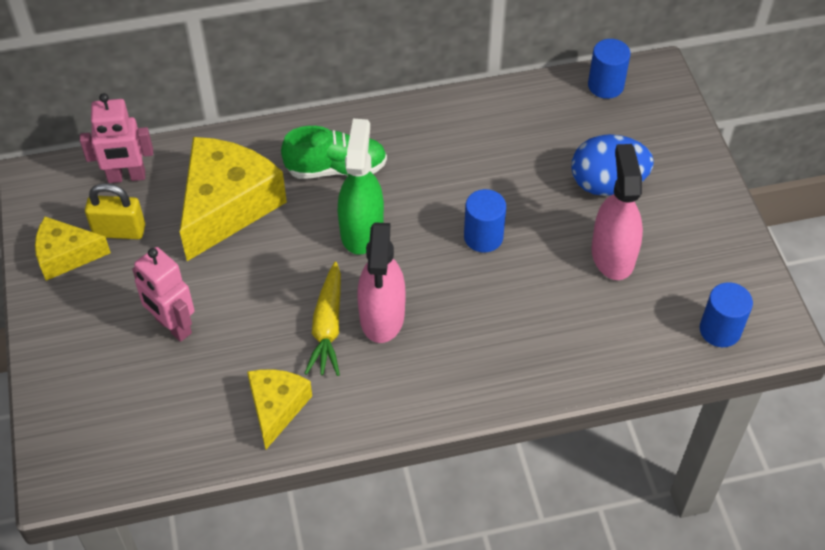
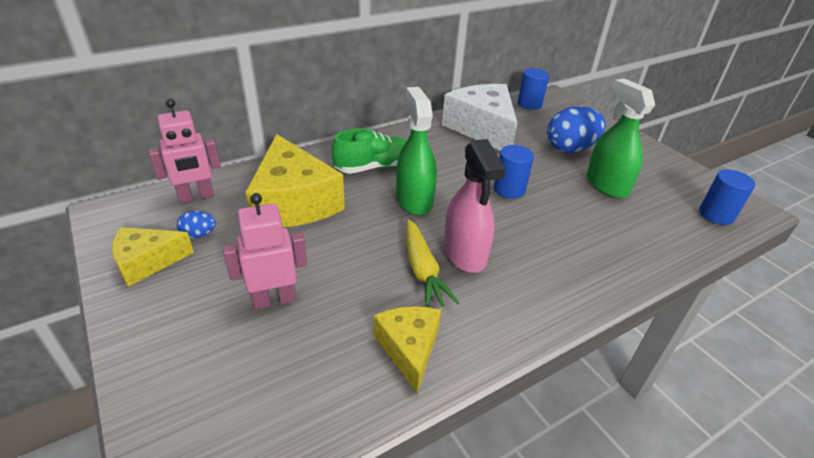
camera: 20 degrees left, 15 degrees down
yellow padlock [85,183,145,239] -> blue egg [177,211,216,238]
pink robot [132,247,194,342] -> pink robot turned 135 degrees clockwise [223,193,307,310]
yellow cheese [180,137,287,261] -> yellow cheese turned 150 degrees clockwise [246,134,345,227]
pink spray bottle [591,144,643,280] -> green spray bottle [587,78,655,198]
none -> white cheese [442,84,518,151]

